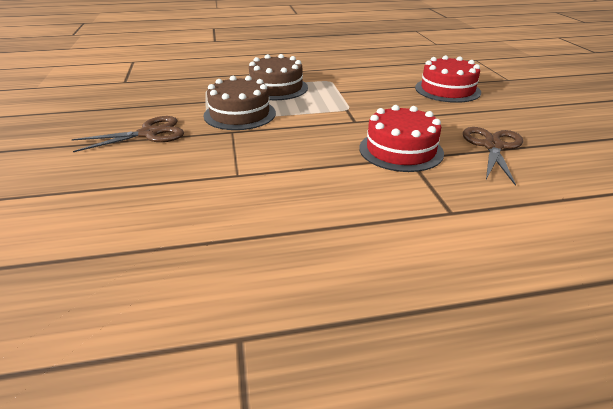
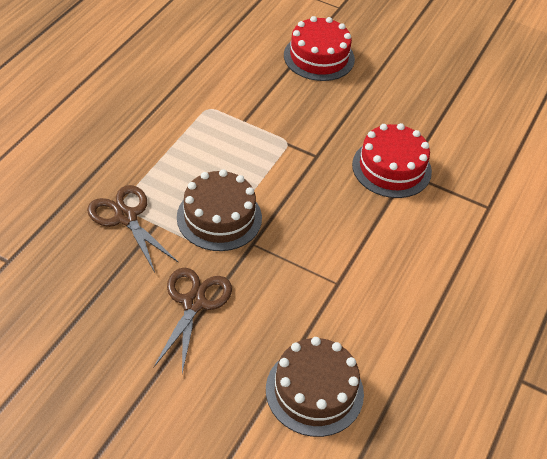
camera: 55 degrees left, 15 degrees up
brown cake [249,54,308,100] -> brown cake moved to [266,337,364,437]
brown scissors [463,127,523,186] -> brown scissors moved to [87,185,178,272]

